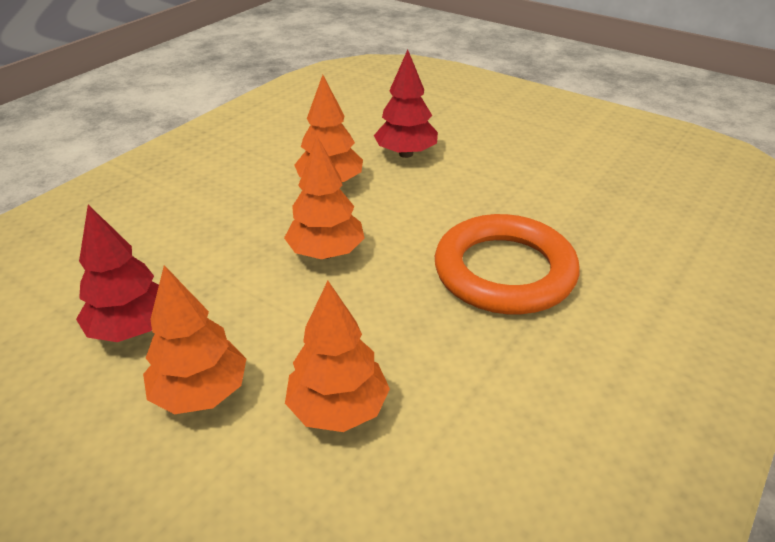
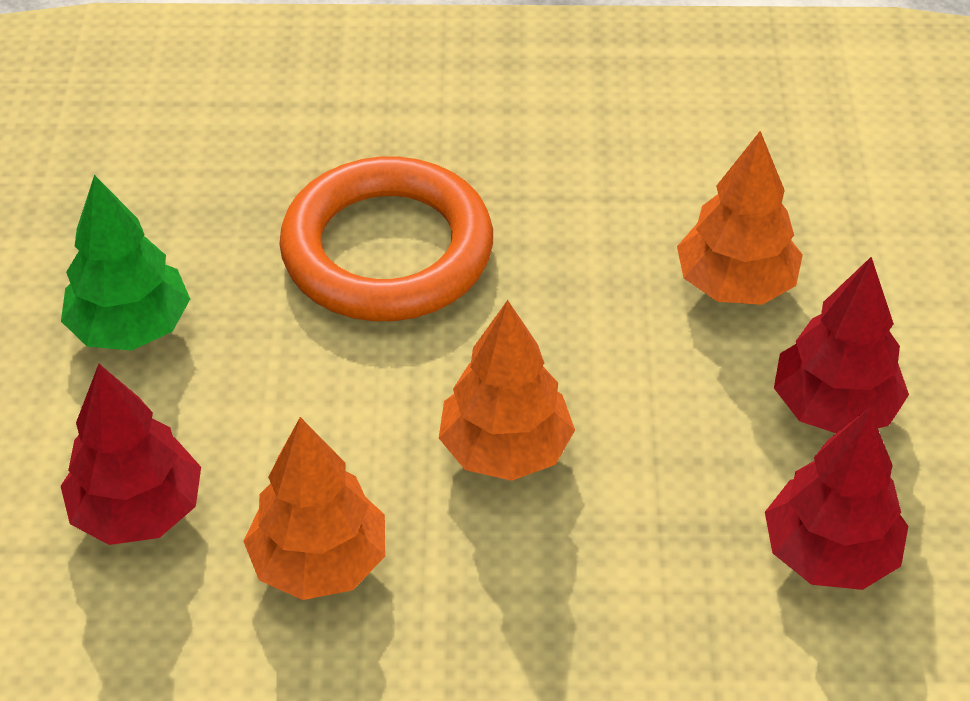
camera: 125 degrees left, 10 degrees up
orange tree [143,265,246,414] -> red tree [774,257,909,433]
none -> green tree [61,175,190,351]

